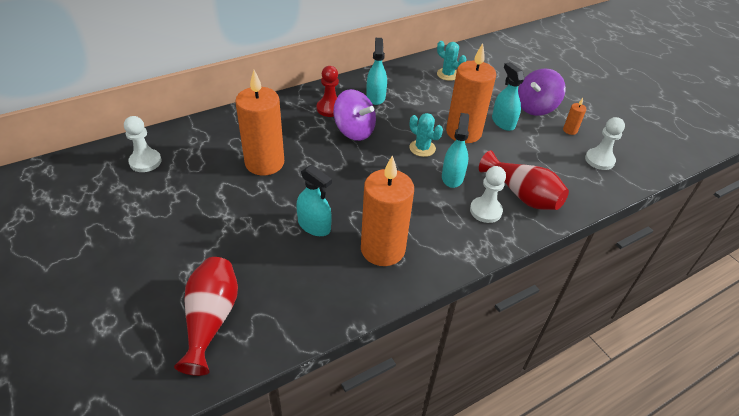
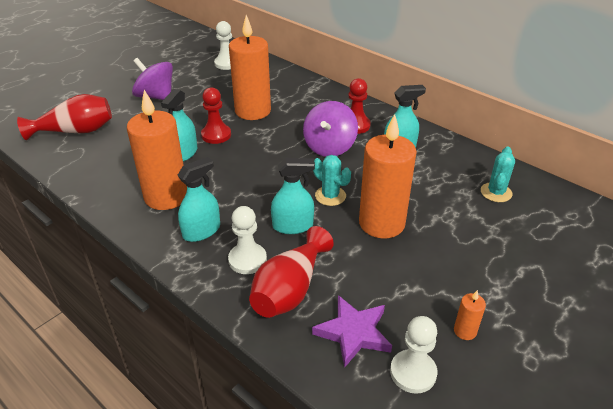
camera: 75 degrees right, 5 degrees down
turquoise cactus [409,113,443,157] -> turquoise cactus turned 75 degrees counterclockwise [313,155,351,206]
turquoise spray bottle [492,62,525,131] -> turquoise spray bottle moved to [178,157,220,242]
purple spinning top [518,68,566,116] -> purple spinning top moved to [132,58,173,100]
none -> red pawn [201,87,231,144]
none -> purple star [312,295,392,368]

